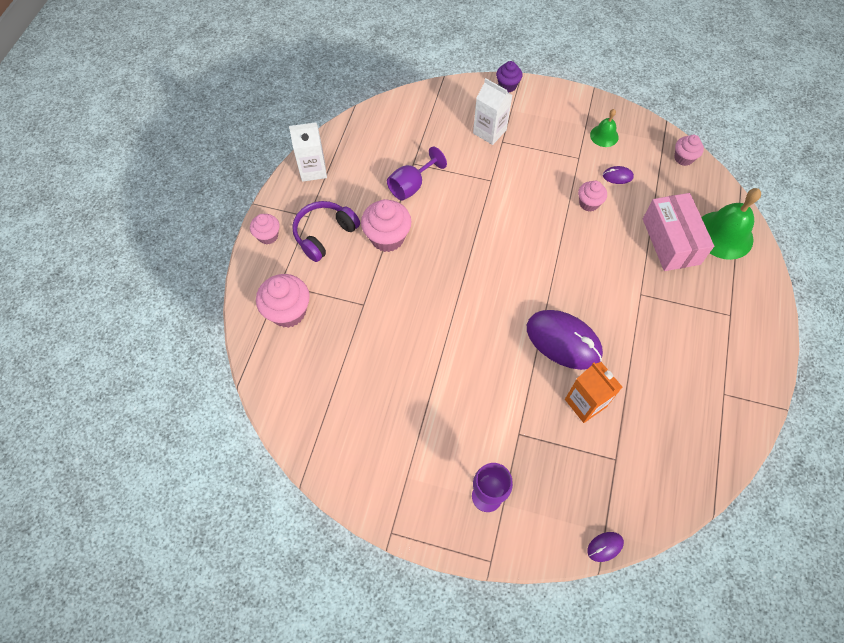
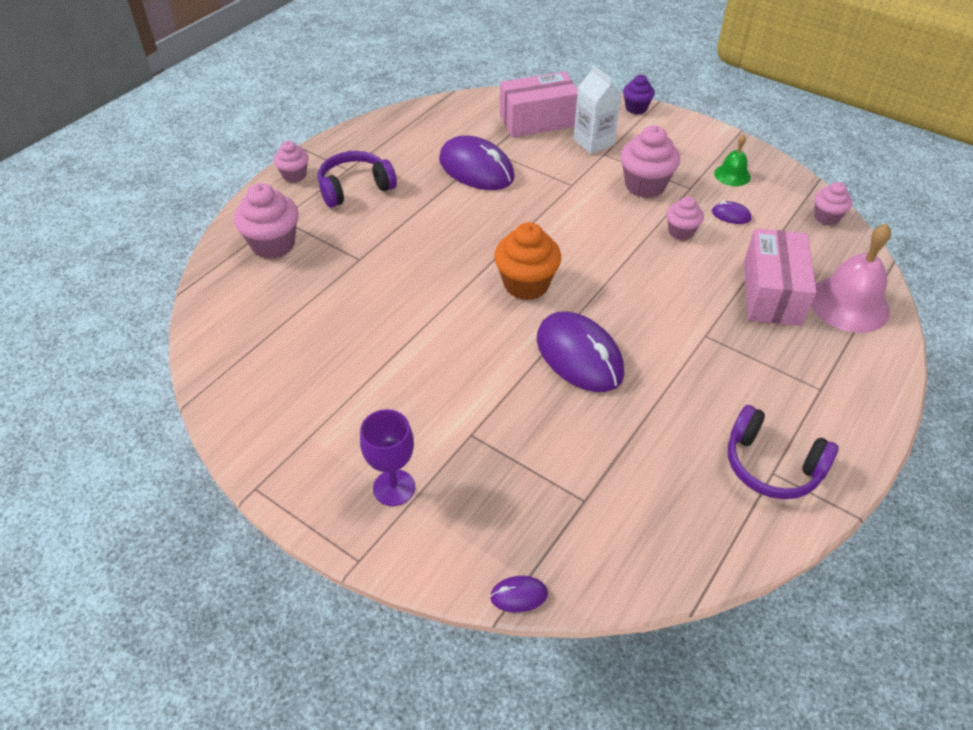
camera: 20 degrees right, 15 degrees down
white carton [289,122,327,182] -> none
pink cupcake [361,199,412,252] -> pink cupcake moved to [620,125,680,198]
purple goblet [387,147,447,201] -> purple mouse [439,135,515,190]
orange carton [565,362,622,423] -> none
green bell [701,188,761,260] -> pink bell [811,223,891,333]
none -> orange cupcake [494,222,561,300]
none -> pink box [500,72,578,137]
none -> purple headphones [728,405,839,499]

